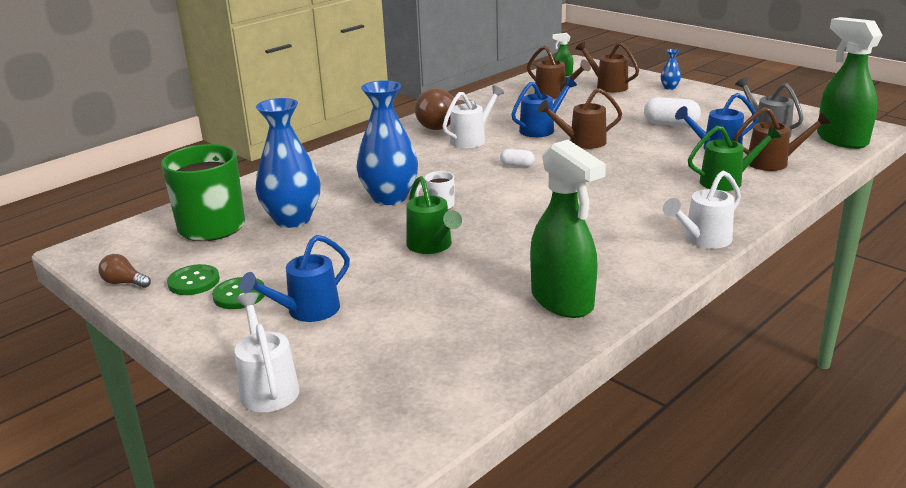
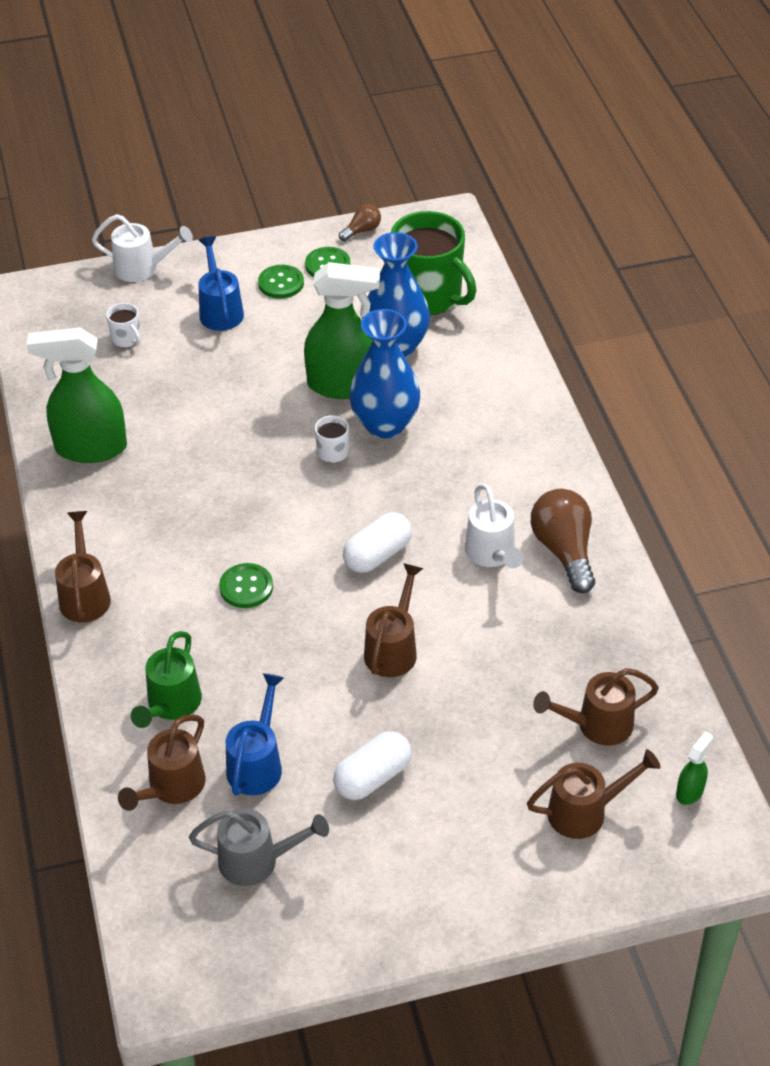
camera: 120 degrees right, 20 degrees up
green watering can [406,176,462,254] -> none
white capsule [500,149,535,167] -> white capsule [343,512,412,573], size x1.74
blue watering can [511,77,577,137] -> none
blue vase [661,49,681,90] -> none
white watering can [663,171,741,249] -> brown watering can [55,511,111,622]
green spray bottle [817,17,883,149] -> green spray bottle moved to [304,262,380,399]
none -> white mug [106,303,141,348]
none -> green button [219,563,273,608]

